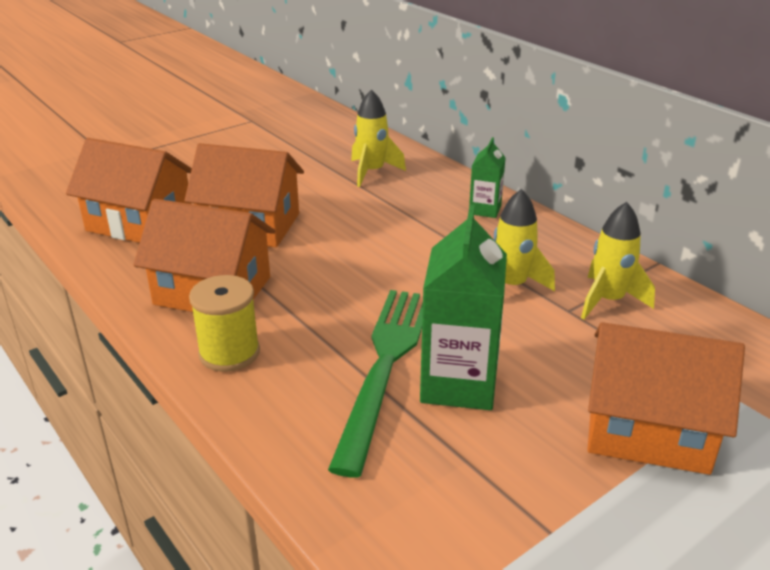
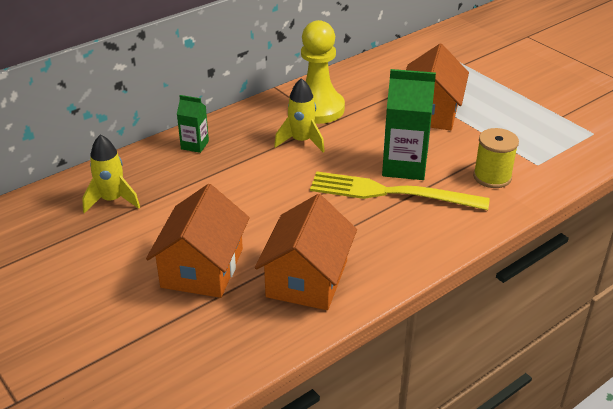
camera: 90 degrees left, 5 degrees up
orange house [66,138,192,243] -> none
yellow spool [189,275,260,372] -> yellow spool moved to [473,128,519,188]
green fork [328,290,423,478] -> yellow fork [310,171,490,210]
yellow rocket [581,202,655,319] -> yellow pawn [301,20,345,124]

